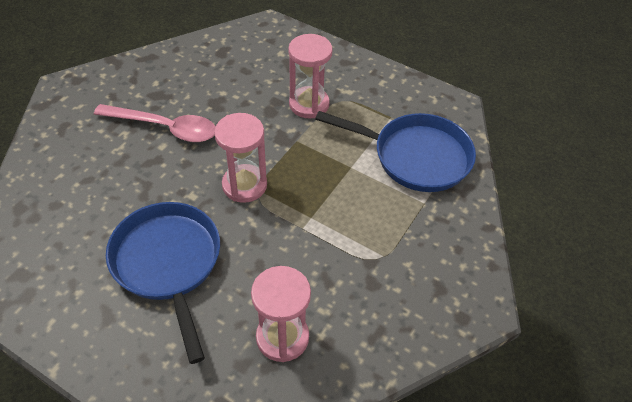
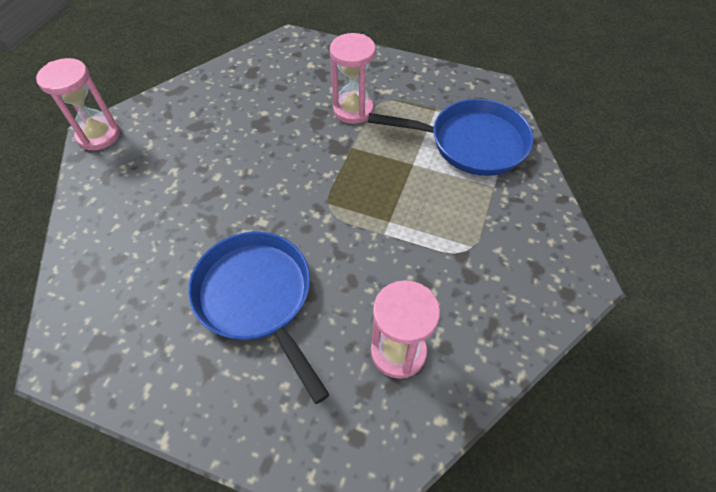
camera: 10 degrees left, 5 degrees up
pink spoon [94,104,216,142] -> none
pink hourglass [214,113,267,203] -> pink hourglass moved to [36,58,120,151]

